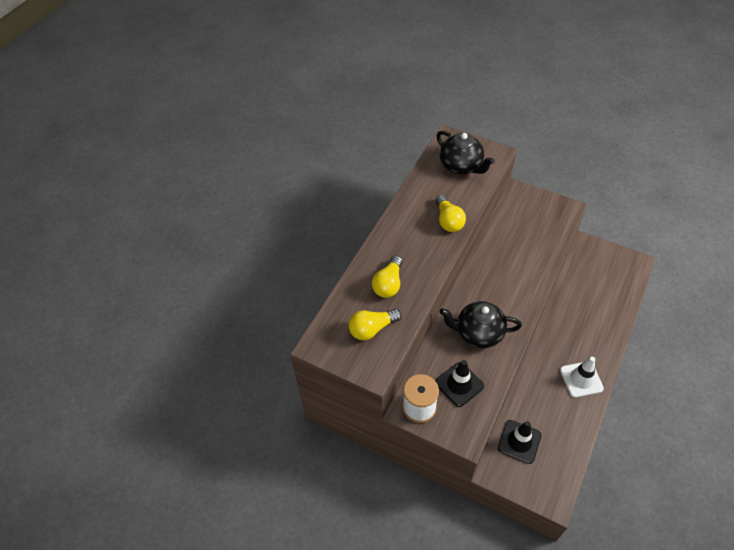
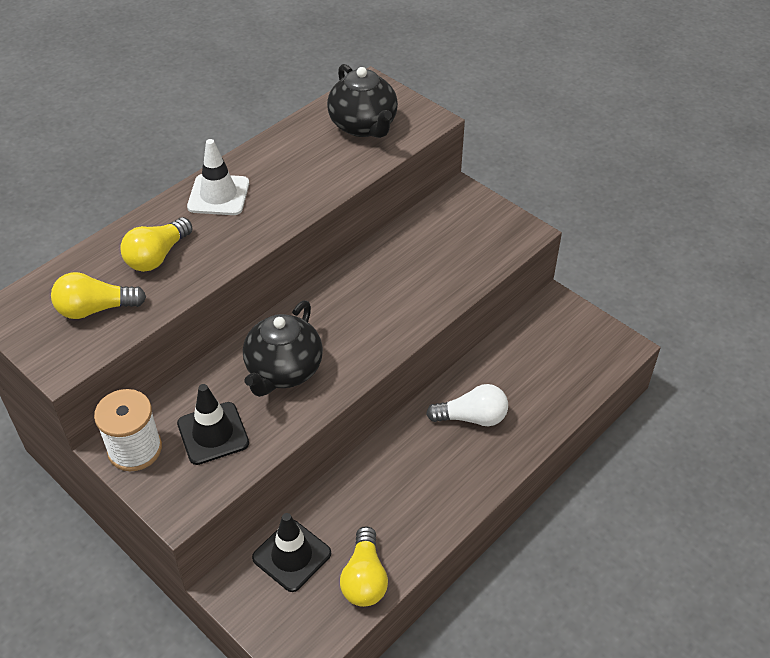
camera: 15 degrees right, 5 degrees down
yellow light bulb [436,195,466,232] -> yellow light bulb moved to [340,526,388,607]
black teapot [440,301,522,348] -> black teapot turned 90 degrees counterclockwise [243,300,323,397]
white traffic cone [560,357,604,398] -> white traffic cone moved to [187,139,249,215]
none -> white light bulb [426,384,508,426]

